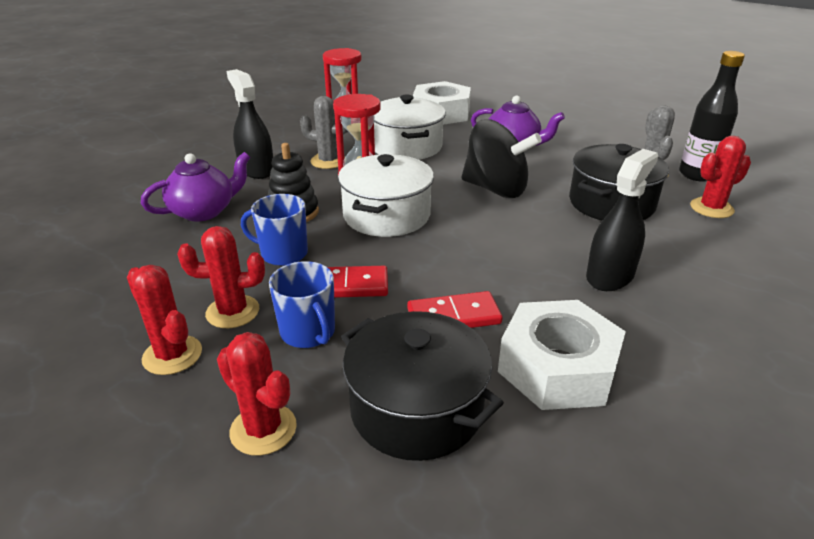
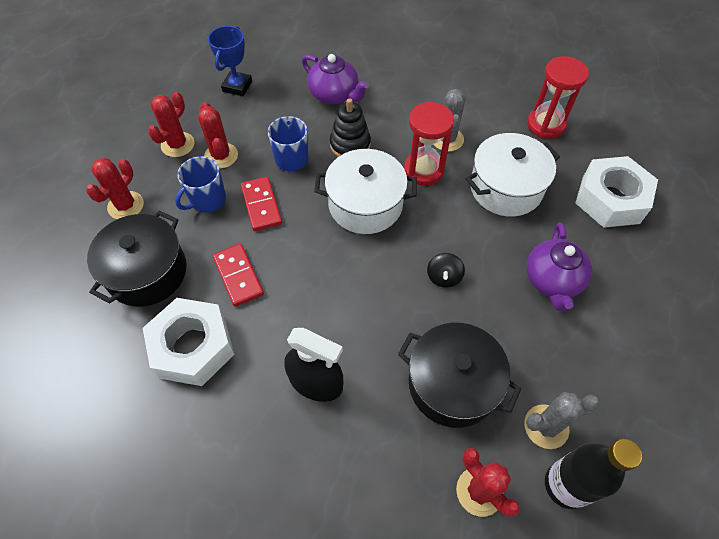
camera: 75 degrees right, 25 degrees up
black spray bottle [227,69,273,179] -> none
black spinning top [461,119,542,198] -> black spinning top [427,253,465,288], size x0.44
none -> blue trophy [208,26,252,96]

